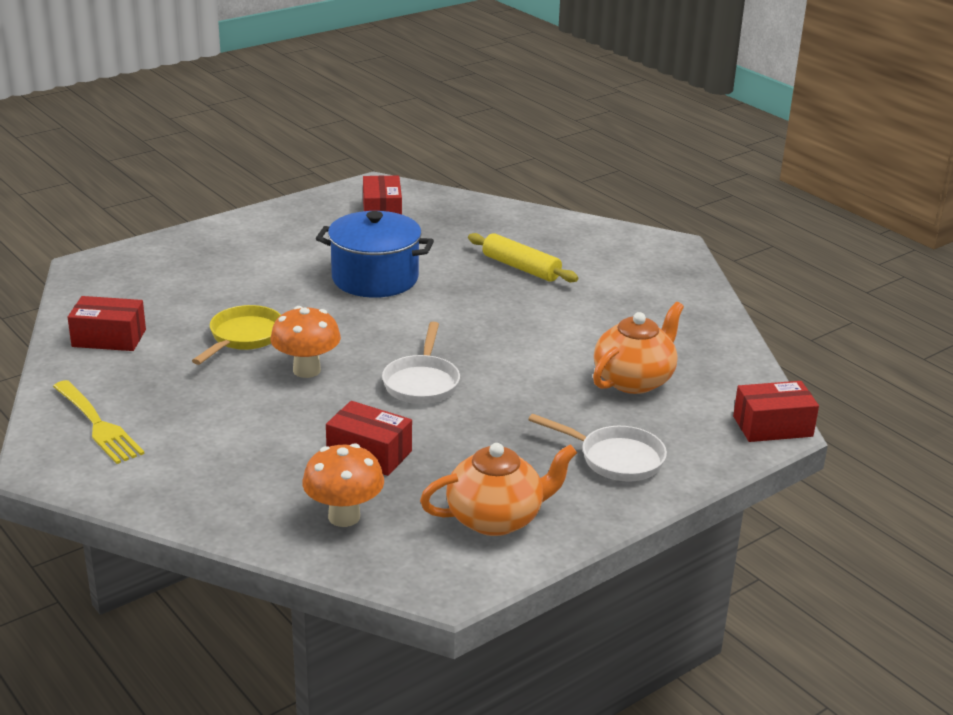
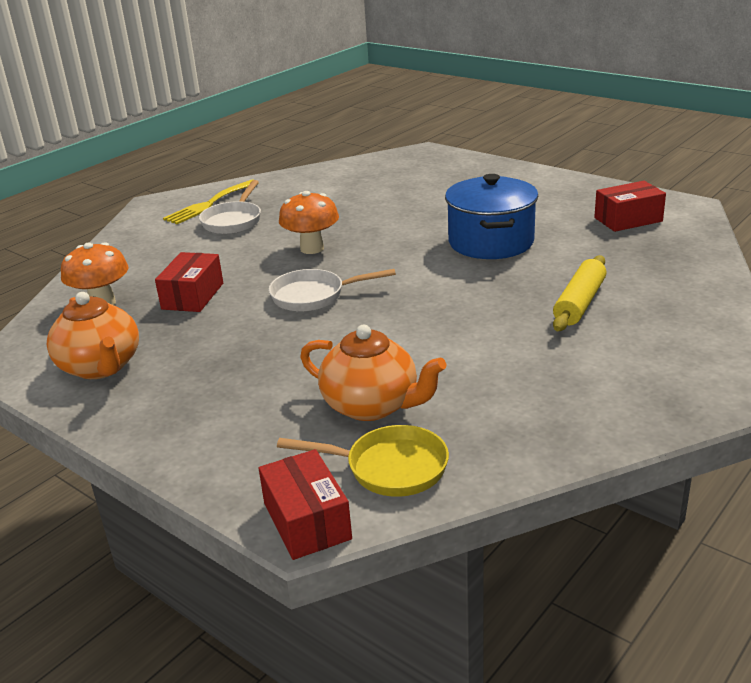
camera: 80 degrees right, 0 degrees up
red box [67,296,146,351] -> none
yellow pan [192,305,281,365] -> yellow pan moved to [277,425,449,497]
white pan [528,414,667,482] -> white pan moved to [199,180,261,234]

